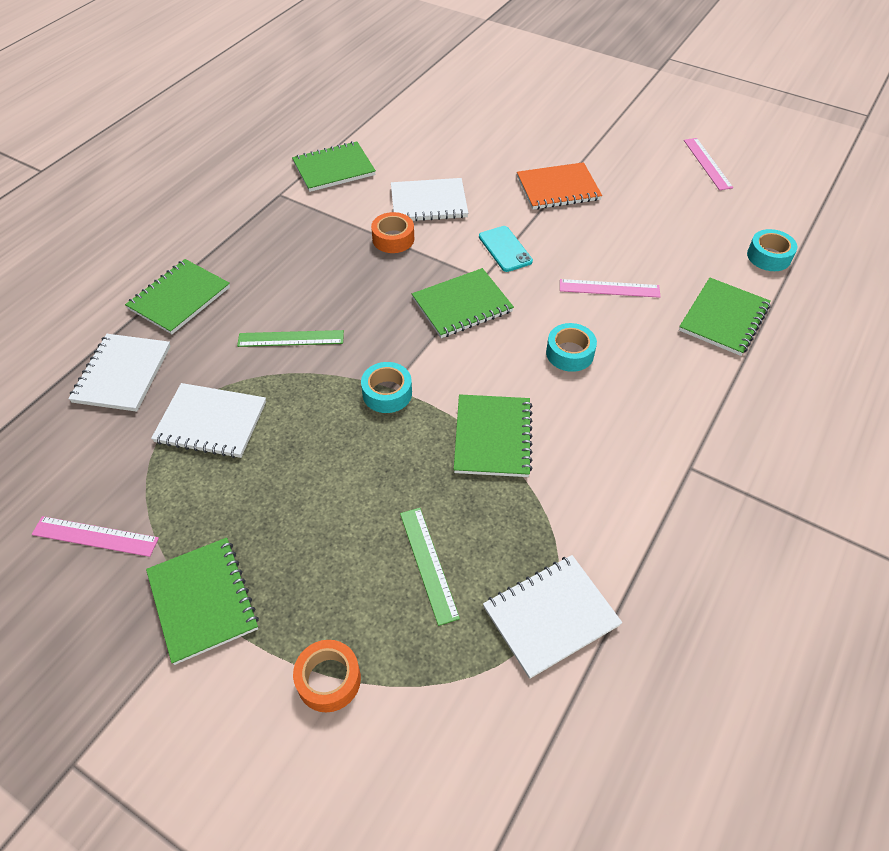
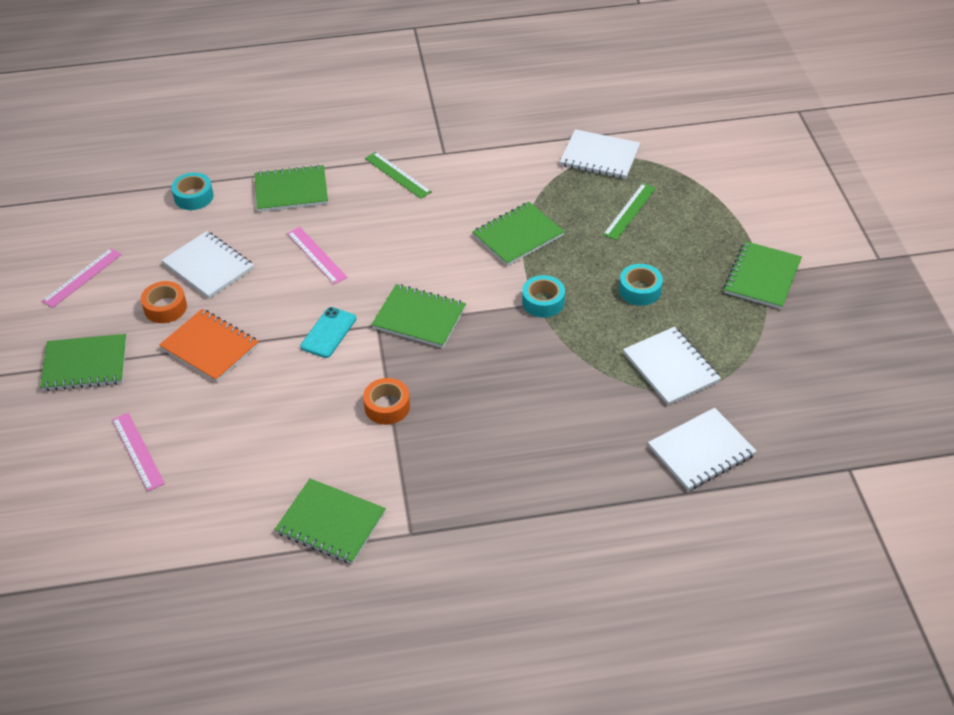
camera: 130 degrees left, 5 degrees down
pink ruler [32,516,159,557] -> pink ruler moved to [112,412,165,491]
green notebook [125,259,230,334] -> green notebook moved to [40,334,127,391]
green ruler [237,330,344,347] -> green ruler moved to [365,152,432,199]
orange tape [293,640,361,712] -> orange tape moved to [141,281,187,323]
white notebook [391,178,468,221] -> white notebook moved to [162,231,254,299]
turquoise tape [546,323,597,372] -> turquoise tape moved to [619,264,663,306]

